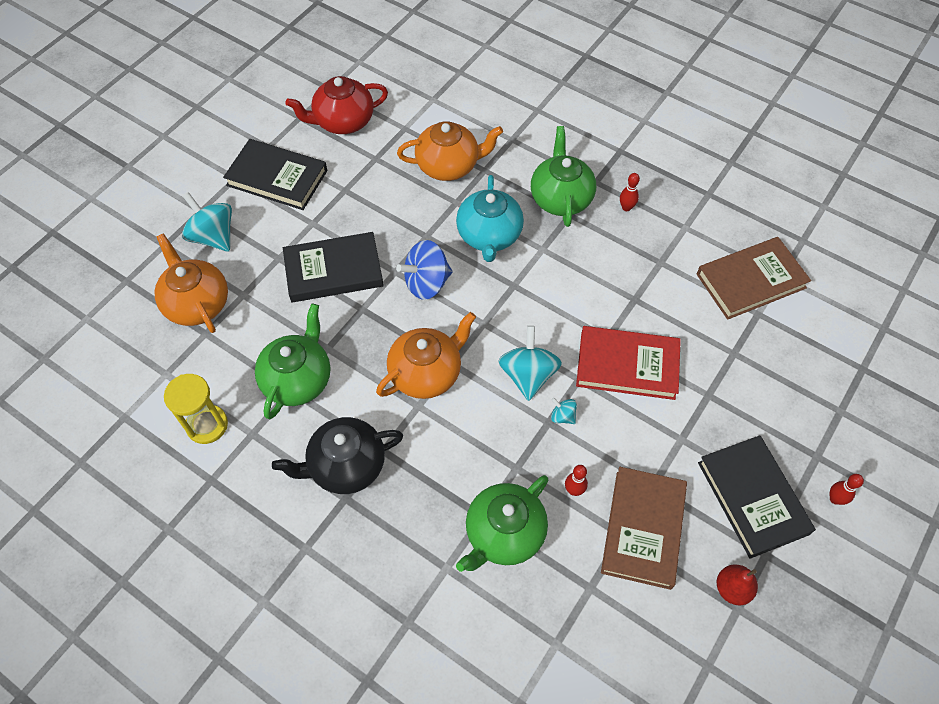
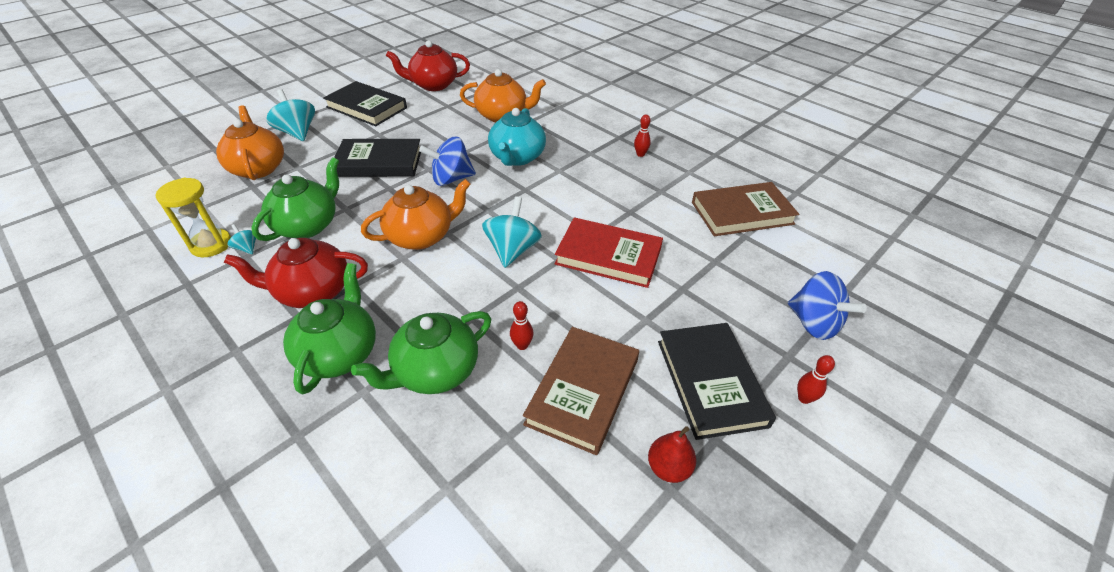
camera: 10 degrees right, 15 degrees down
black teapot [272,417,403,494] -> red teapot [224,238,368,308]
green teapot [531,126,596,227] -> green teapot moved to [283,263,376,394]
turquoise spinning top [551,397,577,424] -> turquoise spinning top moved to [228,224,256,254]
none -> blue spinning top [788,271,867,340]

